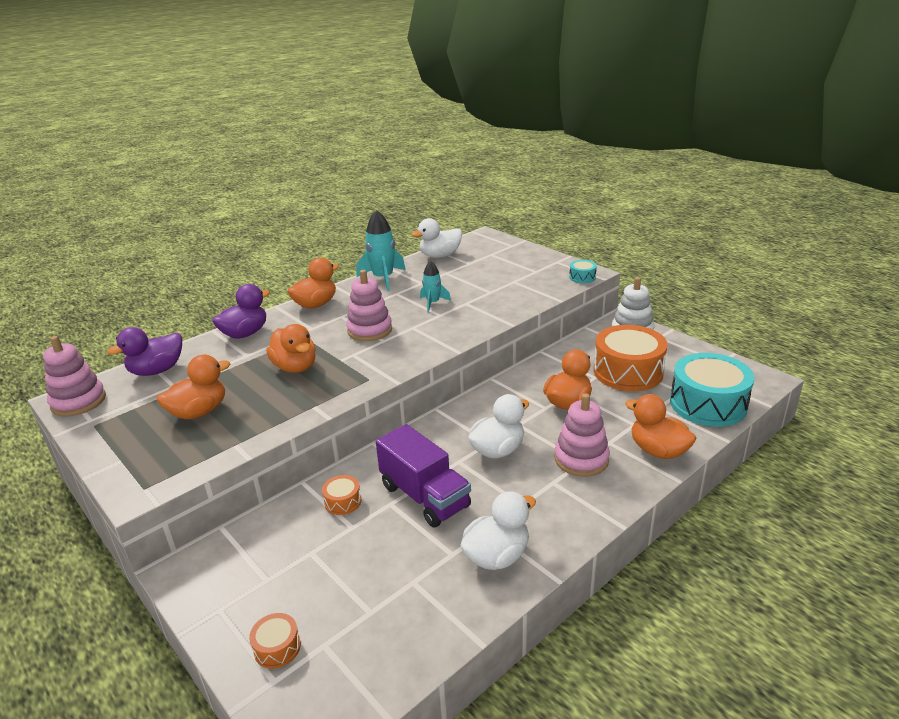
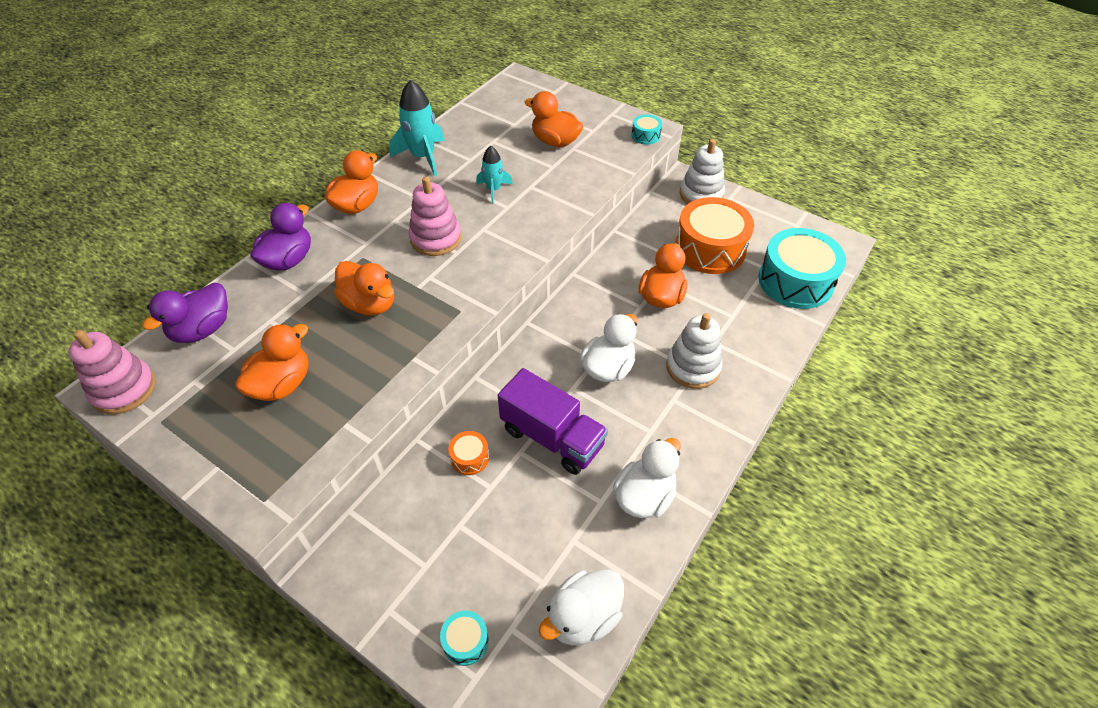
camera: 15 degrees left, 20 degrees up
orange drum [249,613,301,669] -> turquoise drum [440,611,489,666]
white duck [411,218,462,258] -> white duck moved to [538,570,624,645]
pink stacking toy [554,393,610,477] -> white stacking toy [666,313,722,389]
orange duck [625,394,696,459] -> orange duck moved to [524,91,583,147]

